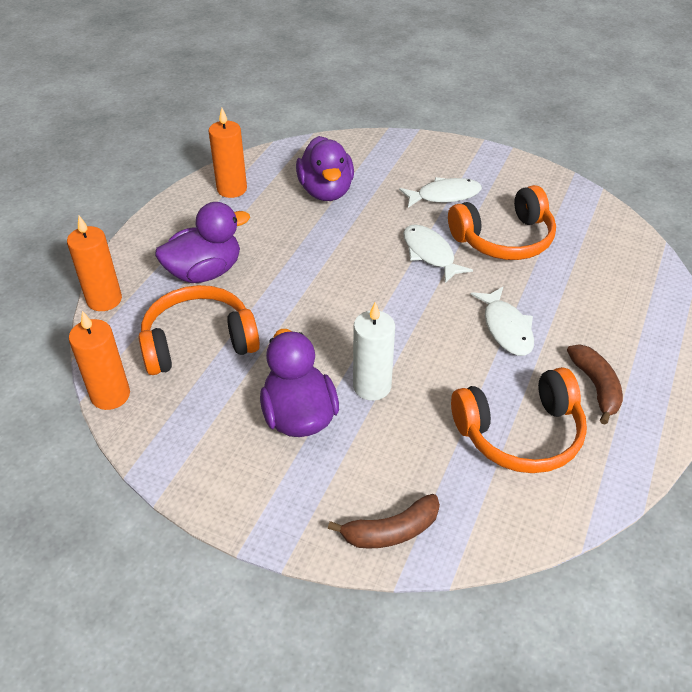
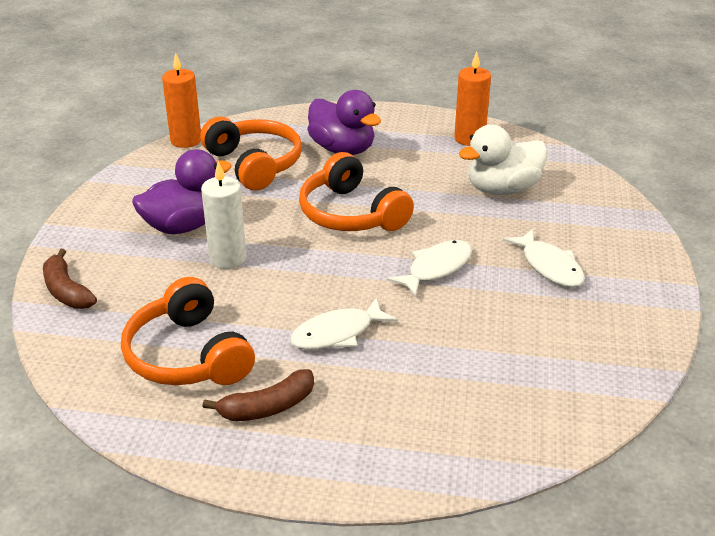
camera: 75 degrees right, 10 degrees down
orange candle [67,216,122,311] -> none
purple duck [296,136,354,201] -> white duck [459,125,547,195]
orange headphones [448,185,556,260] -> orange headphones moved to [299,152,414,231]

